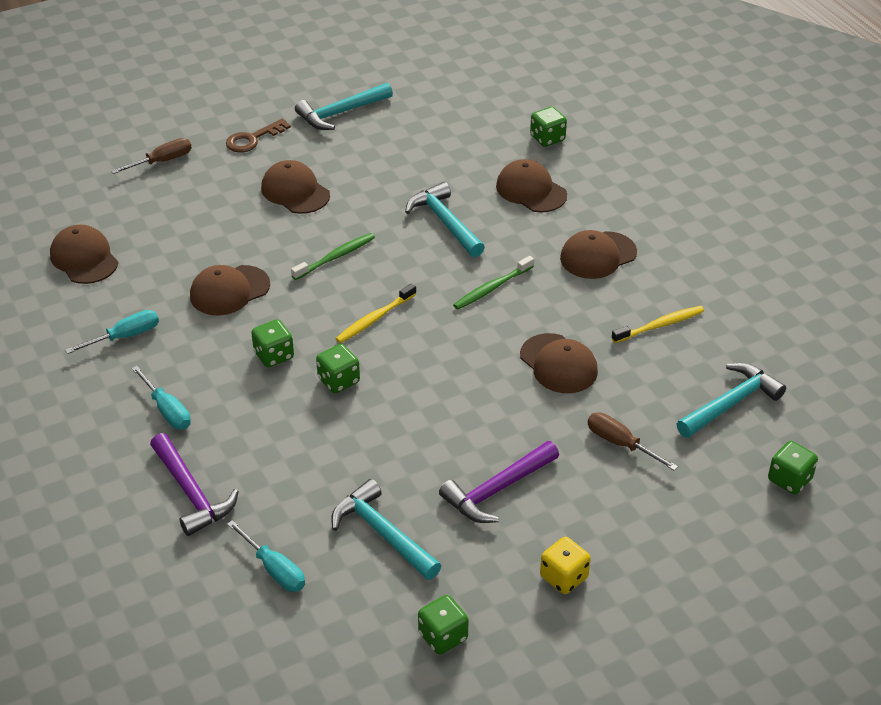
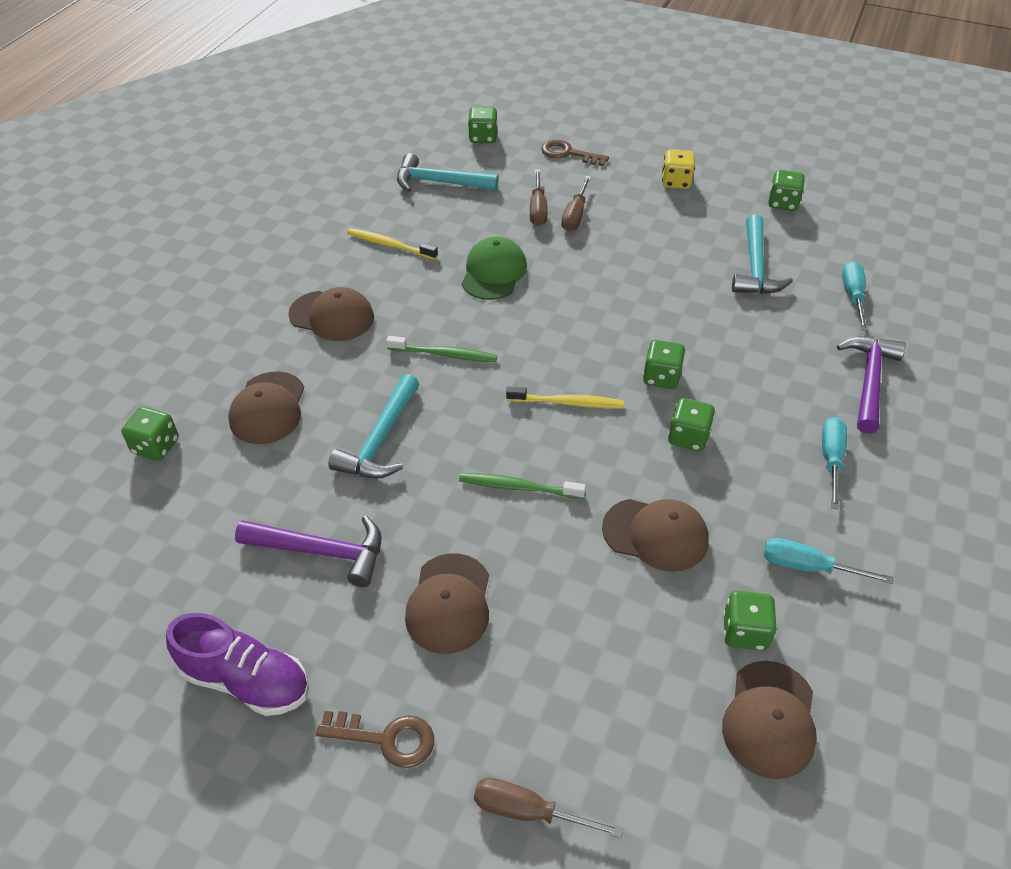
camera: 130 degrees left, 5 degrees up
turquoise hammer [295,83,393,130] -> purple shoe [166,613,309,716]
purple hammer [439,441,559,523] -> purple hammer moved to [235,515,382,587]
brown cap [520,333,598,393] -> green cap [461,236,527,300]
none -> brown key [541,140,609,166]
none -> brown screwdriver [561,176,591,231]
none -> green dice [723,591,776,651]

